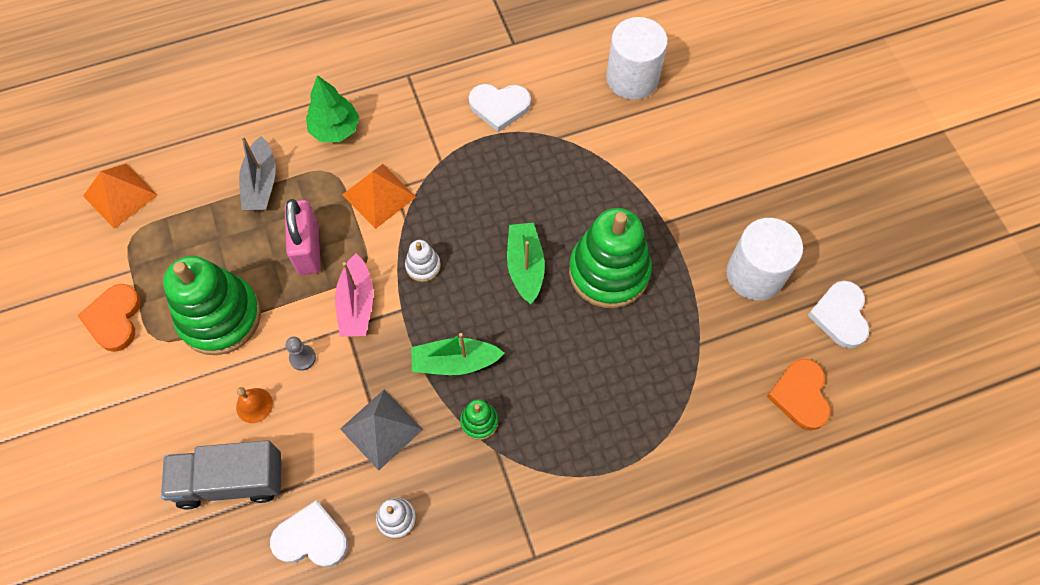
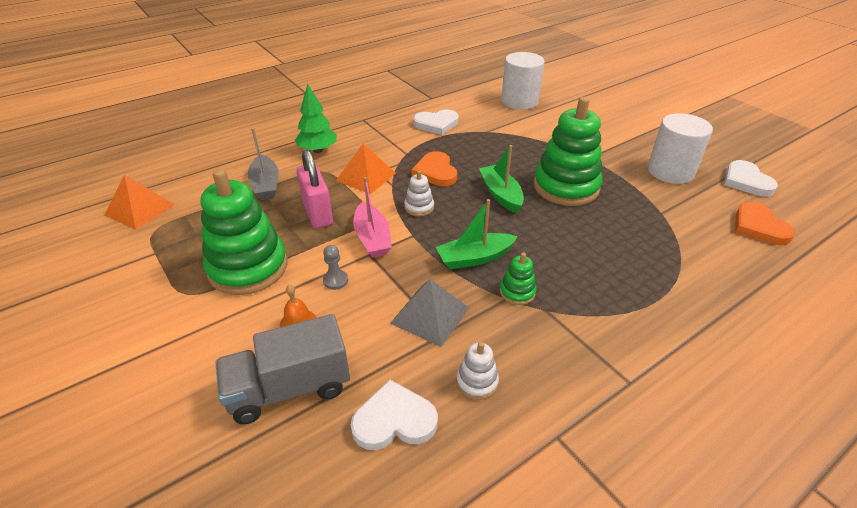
camera: 15 degrees left, 25 degrees down
orange heart [78,284,141,352] -> orange heart moved to [412,151,457,186]

